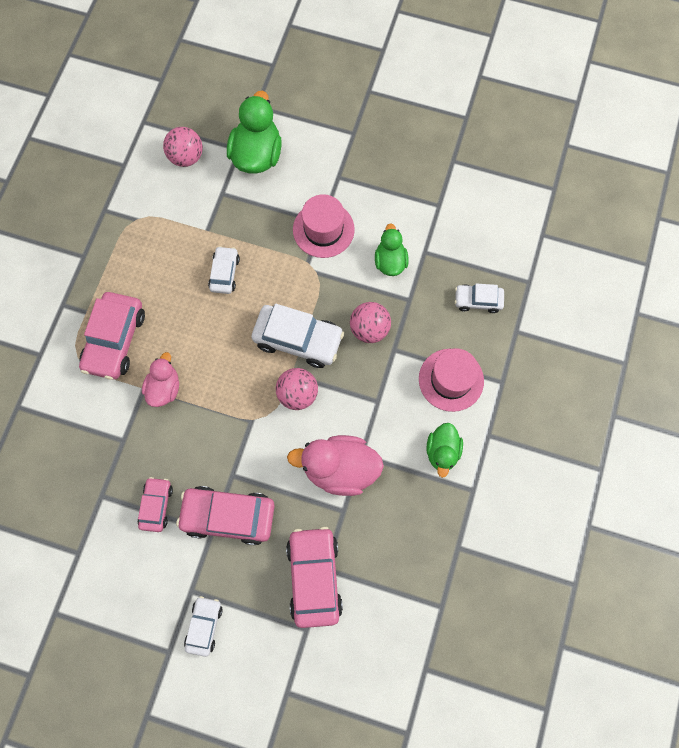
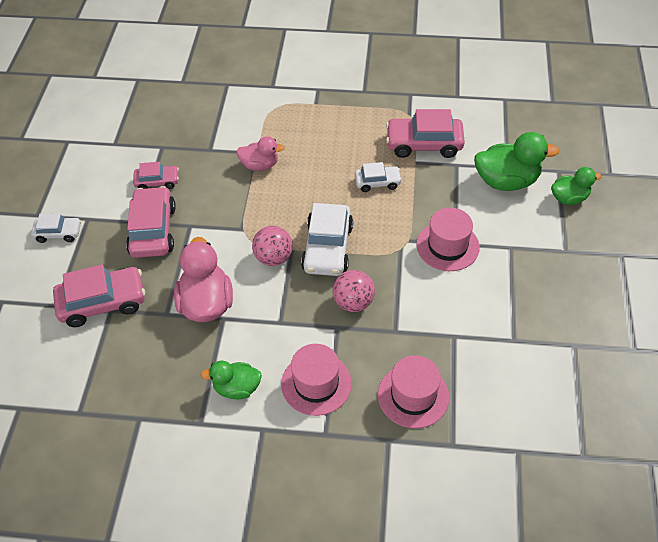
camera: 80 degrees right, 20 degrees down
pink car [79,292,145,380] -> pink car moved to [386,109,465,158]
pink ball [163,127,203,167] -> none
green duck [375,223,408,276] -> green duck moved to [551,167,602,205]
white car [455,283,504,313] -> pink hat [378,355,449,428]

